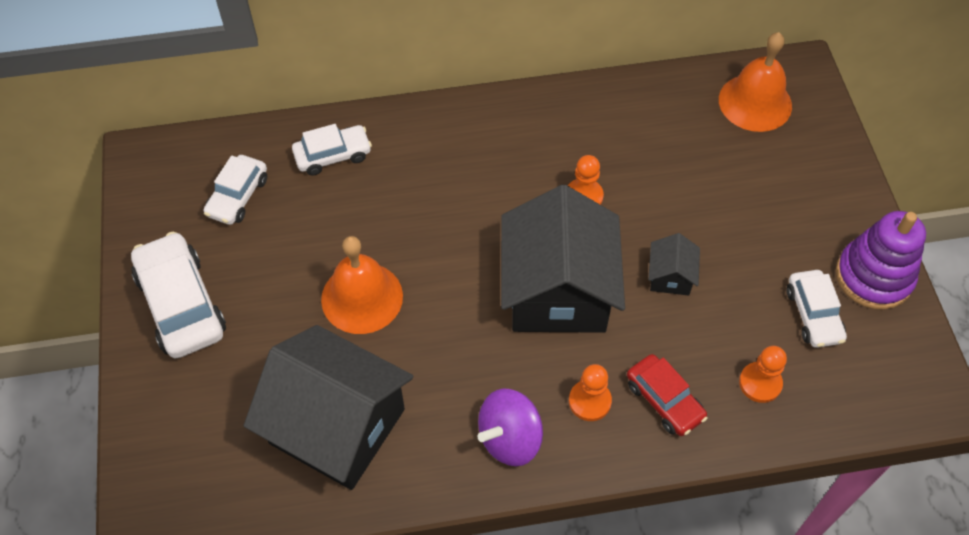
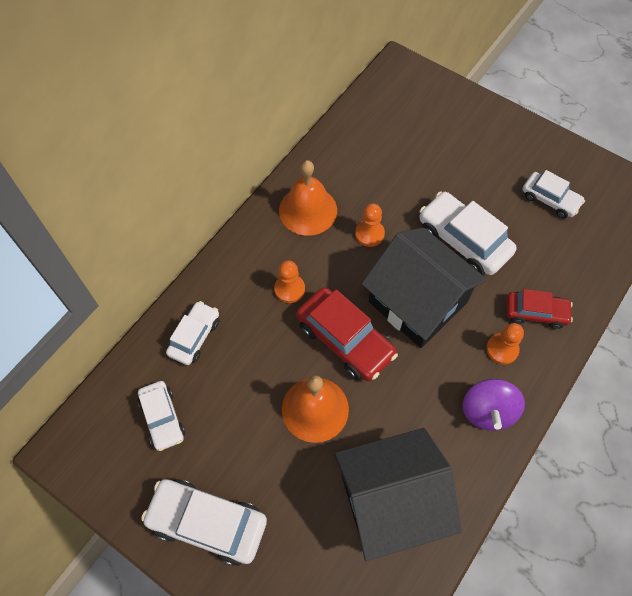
camera: 45 degrees left, 5 degrees up
black house [648,233,700,296] -> white car [419,191,516,275]
orange bell [719,32,792,132] -> orange bell moved to [279,160,337,236]
orange pawn [739,346,787,403] -> orange pawn moved to [274,261,305,303]
purple stacking toy [836,211,926,310] -> none
none -> red car [296,287,398,381]

